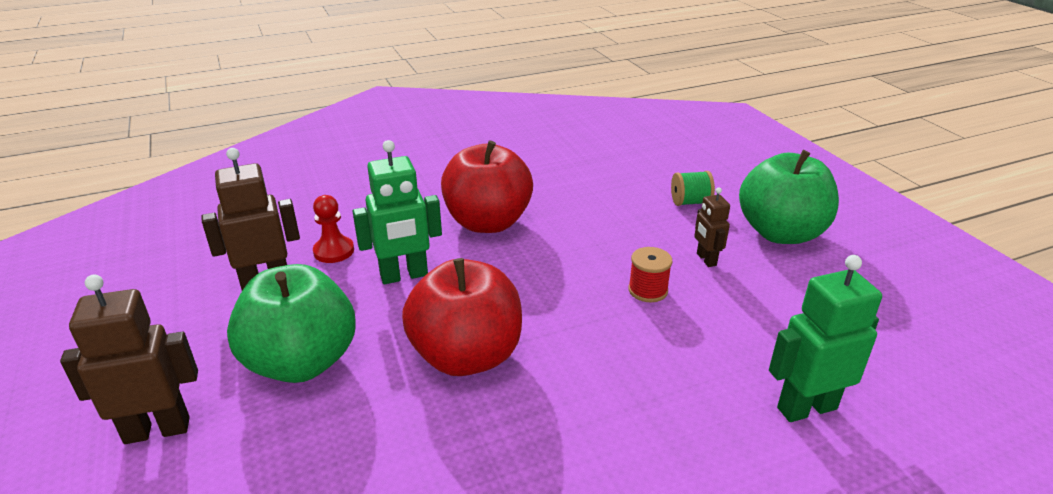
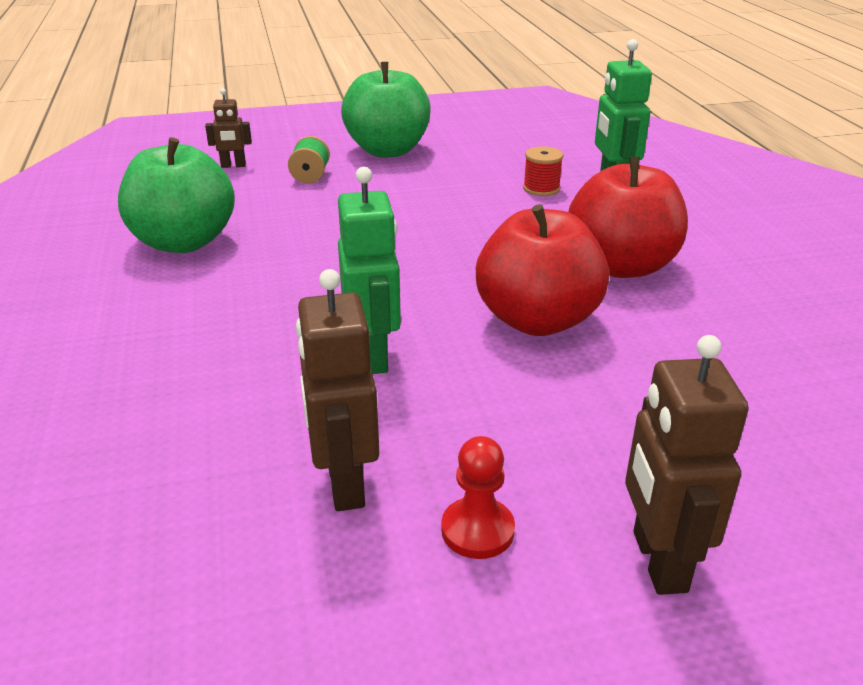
camera: 80 degrees left, 0 degrees up
green apple [227,264,356,383] -> green apple moved to [118,137,235,253]
red pawn [313,195,354,263] -> red pawn moved to [441,436,515,559]
red apple [441,141,533,233] -> red apple moved to [568,157,688,278]
red spool [628,247,673,302] -> red spool moved to [523,146,563,196]
brown robot [694,187,730,267] -> brown robot moved to [205,88,252,168]

